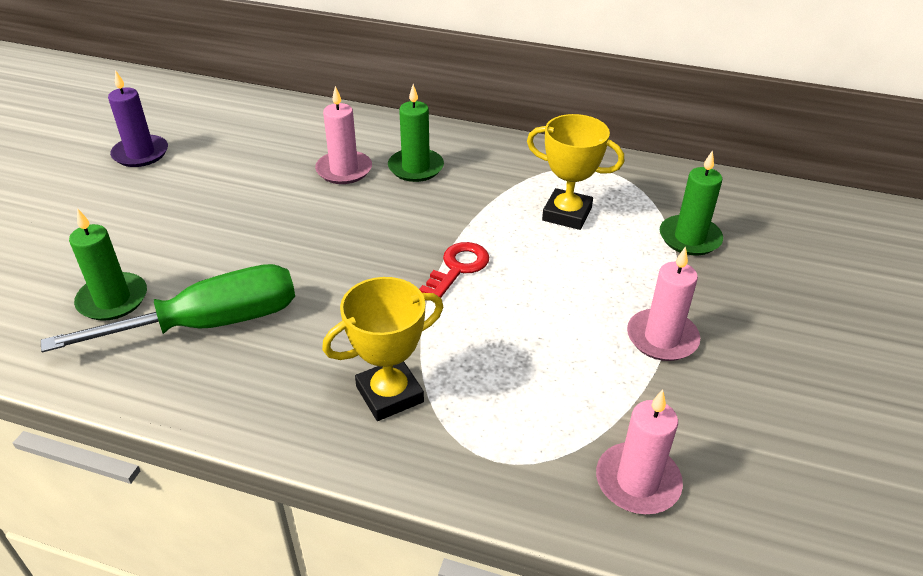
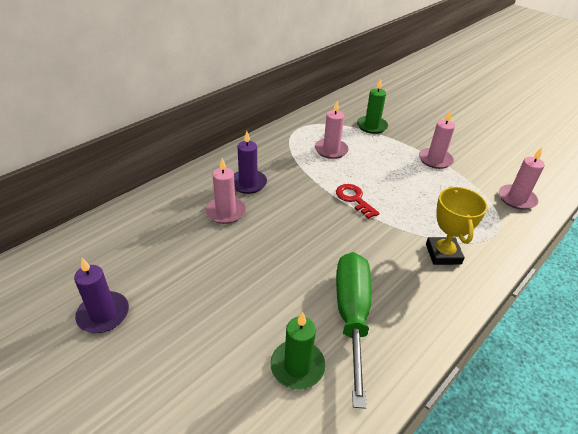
camera: 65 degrees left, 0 degrees up
green candle [388,84,444,182] -> purple candle [234,131,267,194]
yellow trophy [527,114,624,230] -> pink candle [315,101,349,159]

